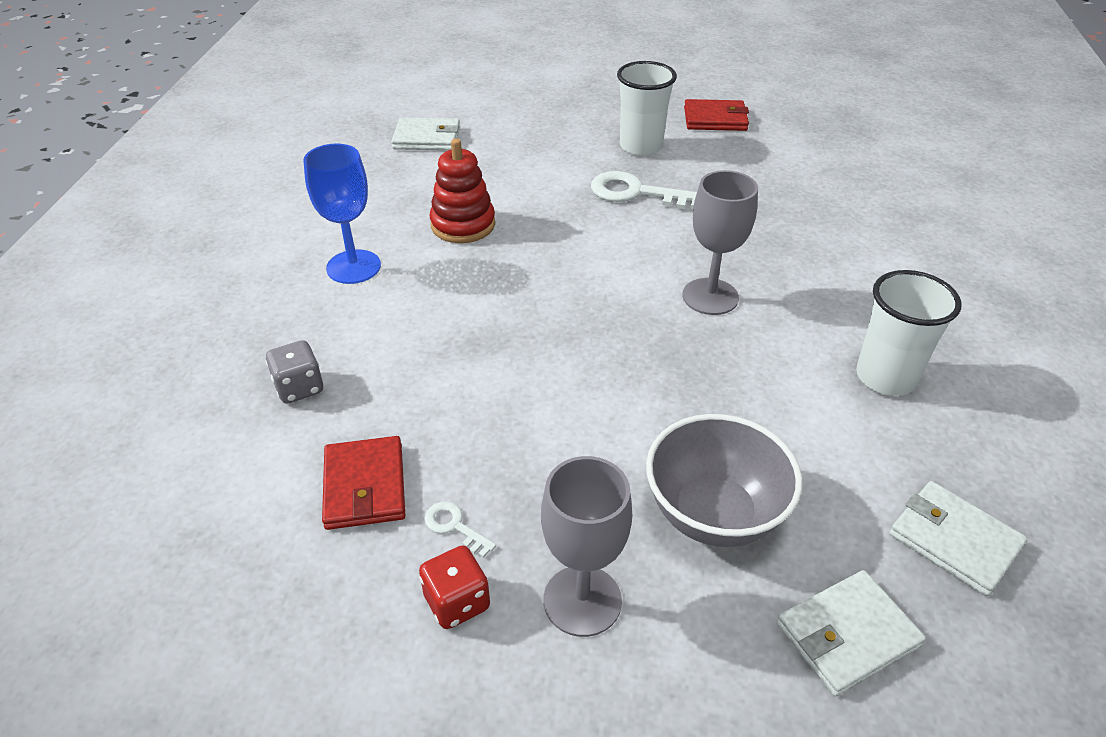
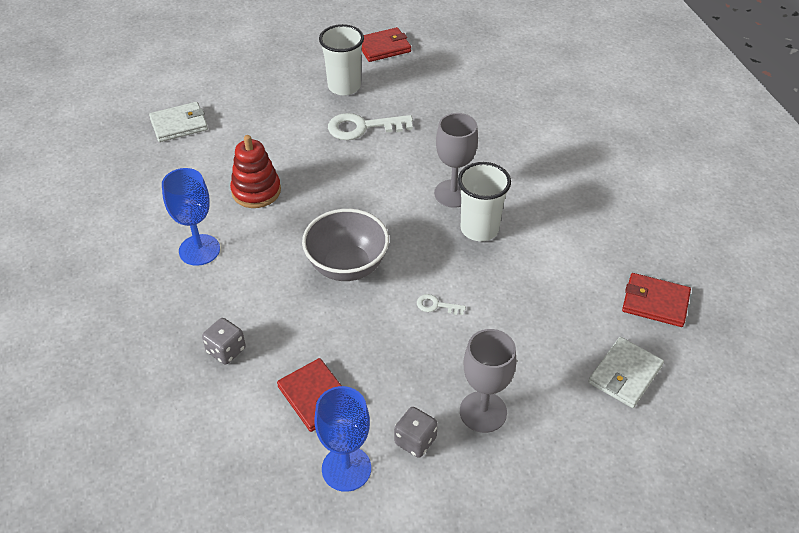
camera: 25 degrees left, 5 degrees up
red dice [419,545,490,629] -> grey dice [394,407,438,458]
white key [424,501,496,558] -> white key moved to [417,294,466,315]
grey bowl [646,414,802,547] -> grey bowl moved to [302,209,389,281]
white cup [856,270,962,396] -> white cup moved to [458,162,511,241]
white wallet [889,481,1028,596] -> red wallet [622,273,691,327]
none -> blue goblet [314,386,371,492]

